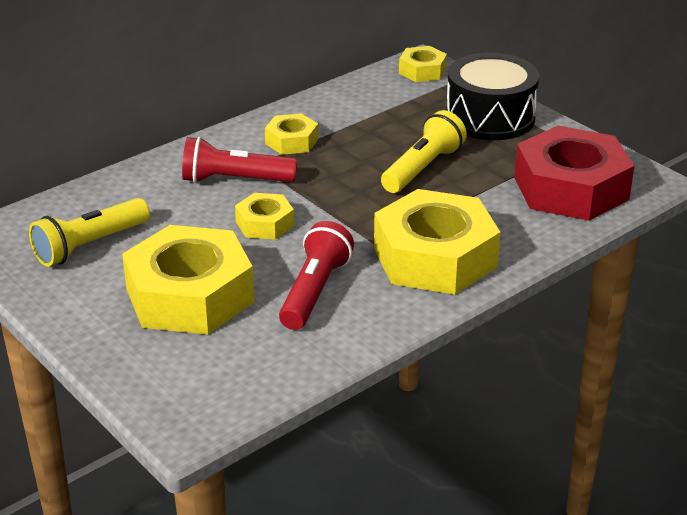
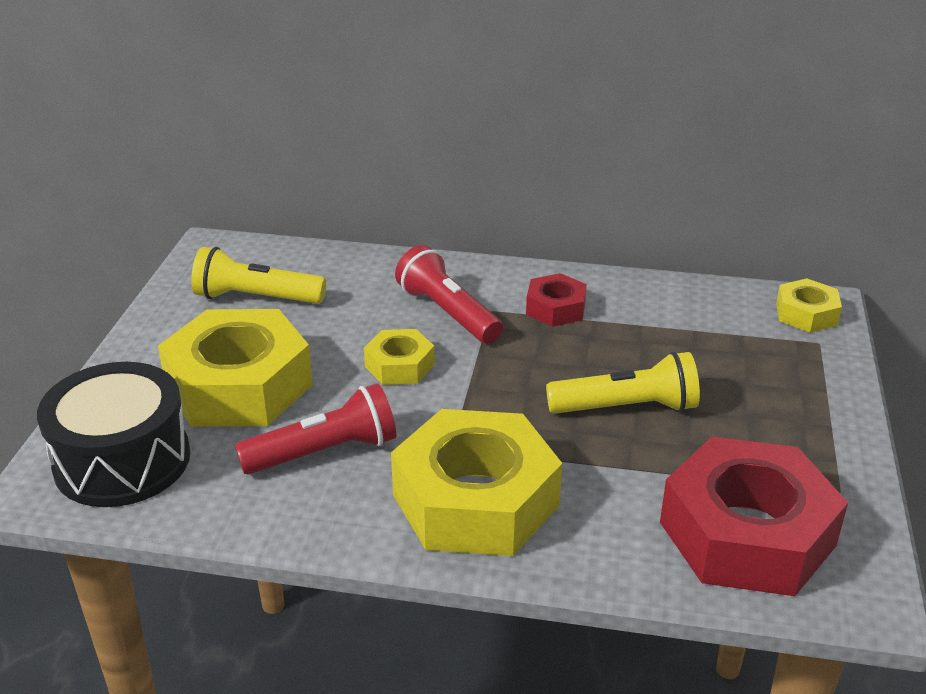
camera: 50 degrees right, 0 degrees up
yellow nut [265,113,318,155] -> red nut [526,273,587,327]
black drum [446,53,539,140] -> black drum moved to [37,362,190,507]

